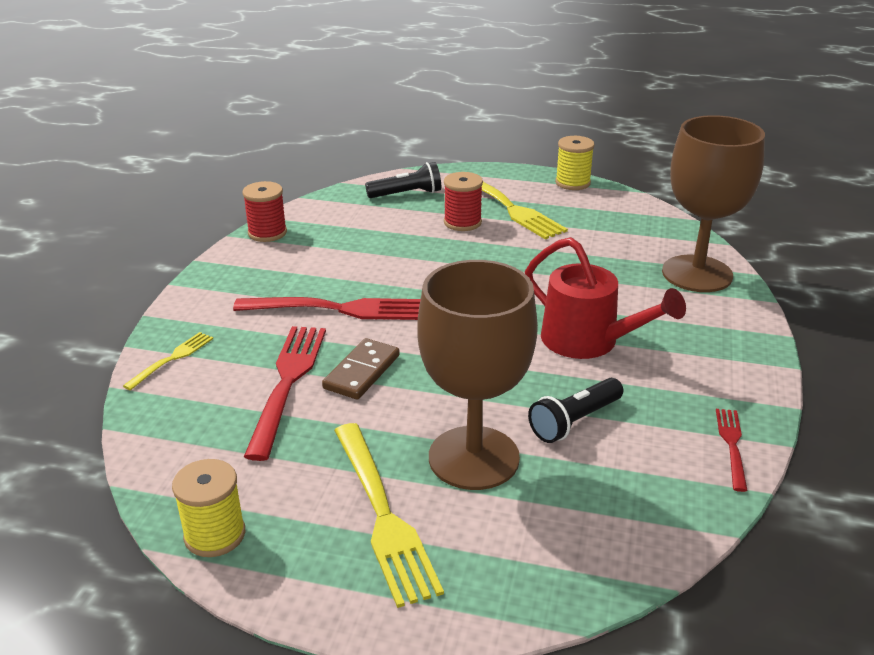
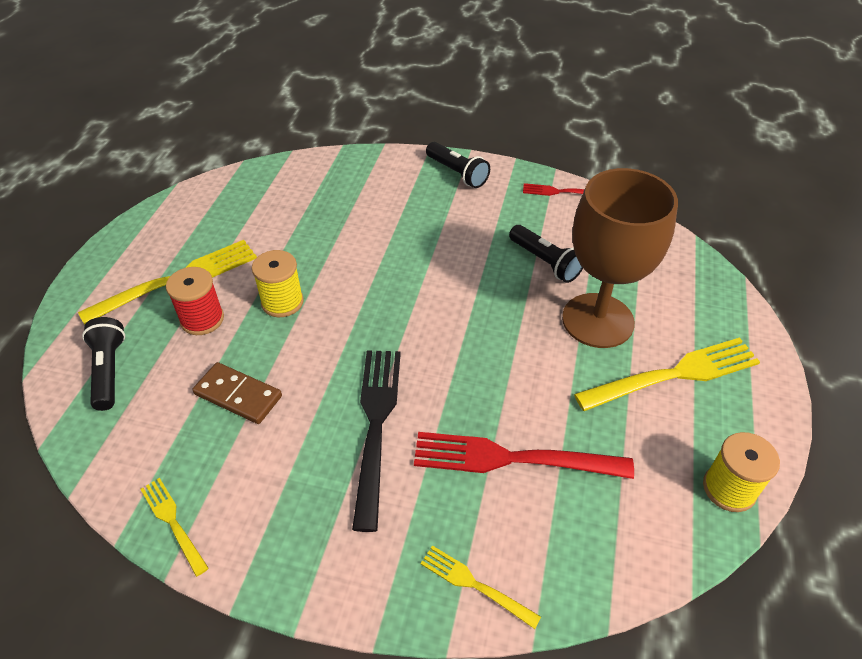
camera: 90 degrees left, 15 degrees up
red fork [233,297,420,320] -> black fork [352,350,401,532]
red spool [242,181,287,242] -> yellow fork [140,478,209,577]
brown domino [322,338,400,400] -> brown domino moved to [193,362,282,424]
red watering can [525,237,686,359] -> none
yellow spool [555,136,595,190] -> yellow spool moved to [252,250,304,317]
brown goblet [662,115,765,292] -> none
none -> black flashlight [426,142,490,188]

